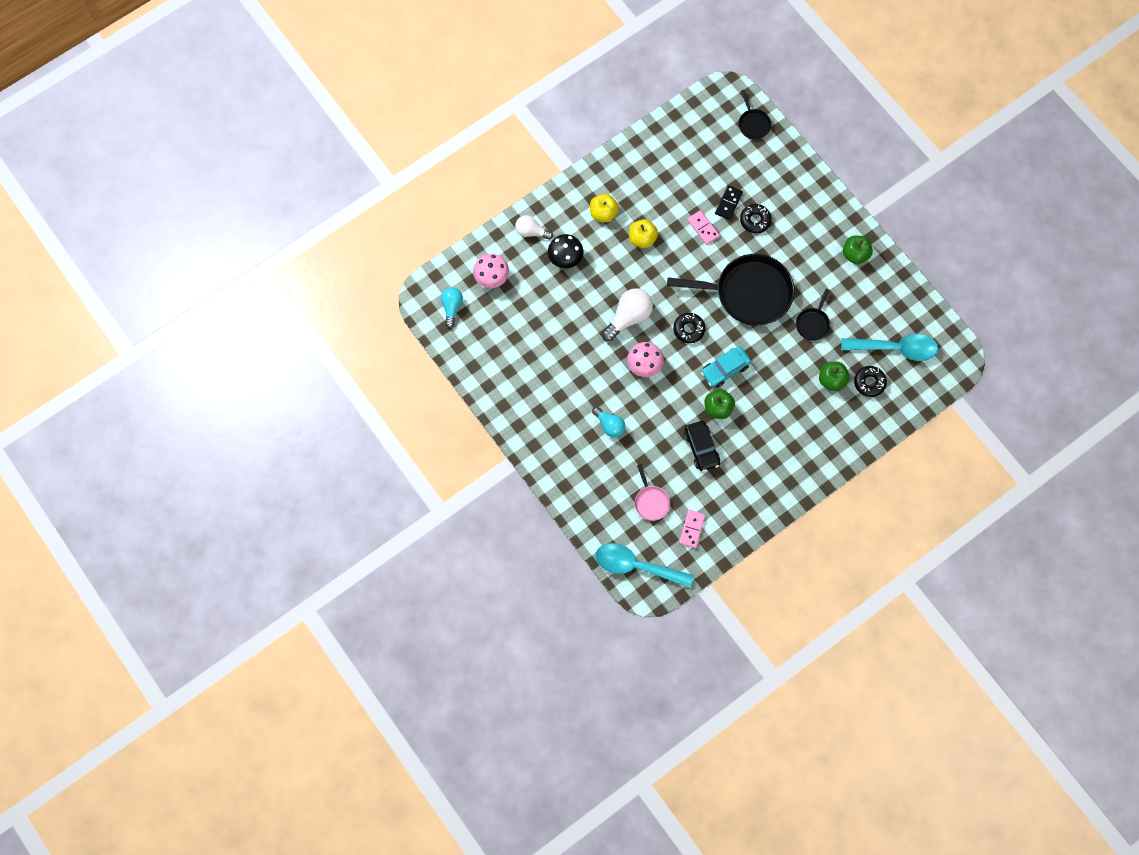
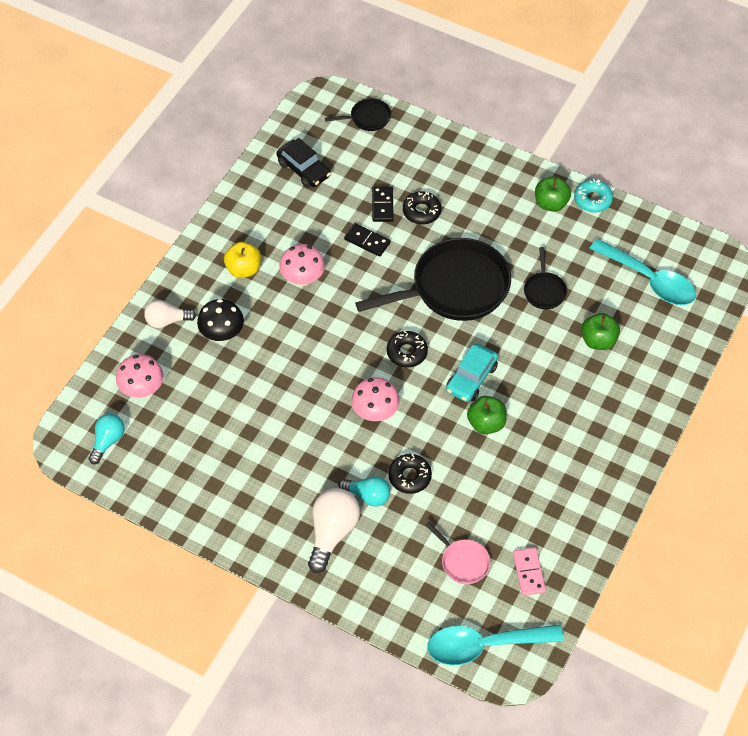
camera: 25 degrees left, 15 degrees down
turquoise light bulb [441,287,463,328] -> turquoise light bulb turned 45 degrees clockwise [89,414,125,464]
white light bulb [602,288,653,341] -> white light bulb moved to [308,488,360,573]
yellow apple [629,219,658,248] -> pink mushroom [279,244,325,286]
black car [684,421,720,472] -> black car moved to [277,138,331,188]
pink domino [687,210,720,245] -> black domino [344,223,391,257]
black pan [738,90,772,140] -> black pan turned 60 degrees counterclockwise [325,98,391,131]
turquoise spoon [841,334,938,361] -> turquoise spoon turned 60 degrees clockwise [589,239,696,305]
black donut [854,366,887,397] -> black donut moved to [388,454,432,494]
none -> turquoise donut [574,179,613,213]

